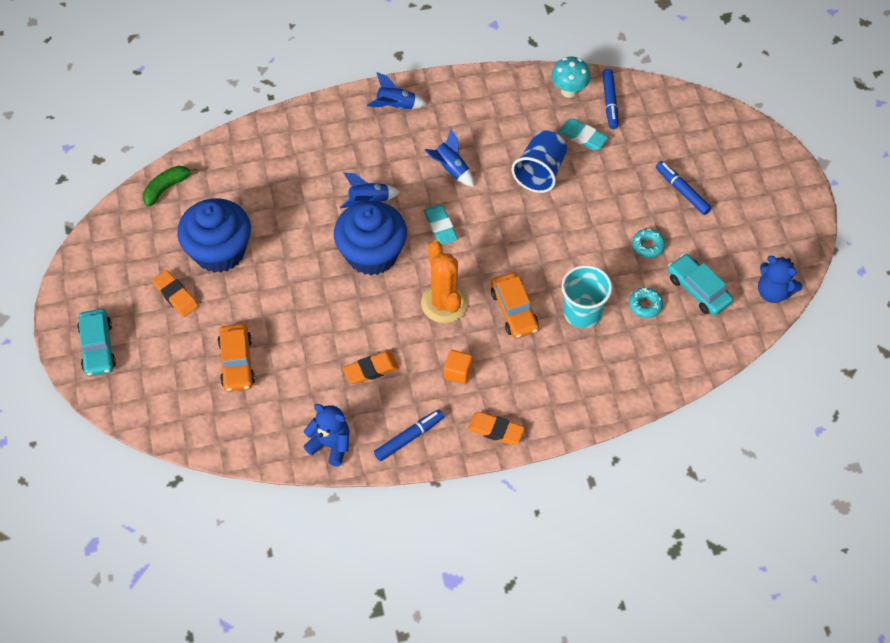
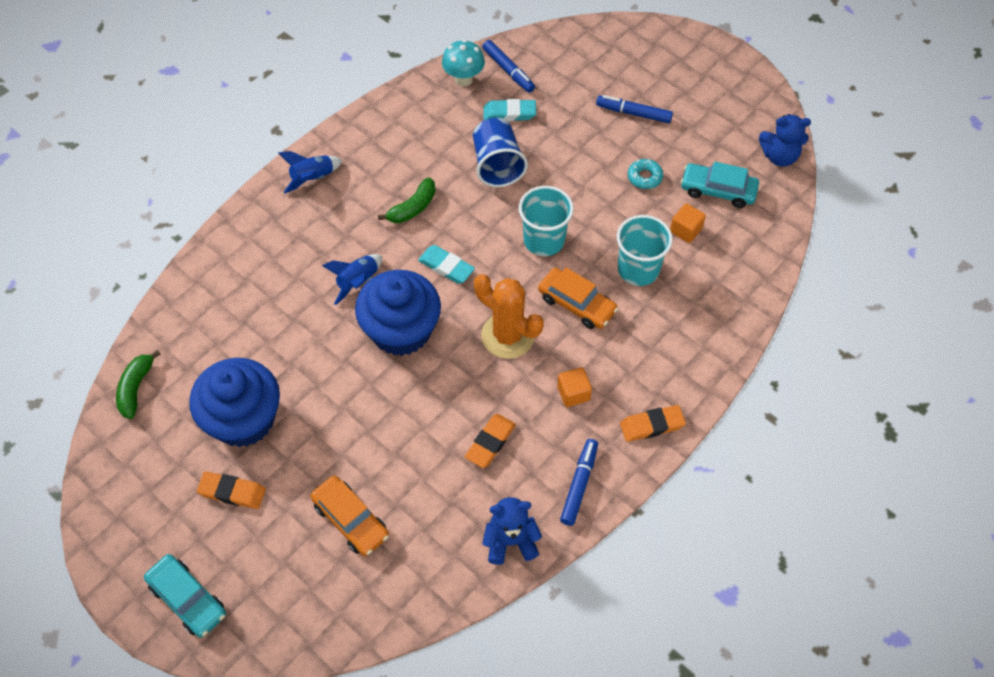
camera: 35 degrees left, 0 degrees up
blue rocket [424,129,474,187] -> green banana [378,177,436,223]
turquoise donut [629,288,663,318] -> orange cube [670,203,706,243]
none -> turquoise cup [519,186,574,256]

